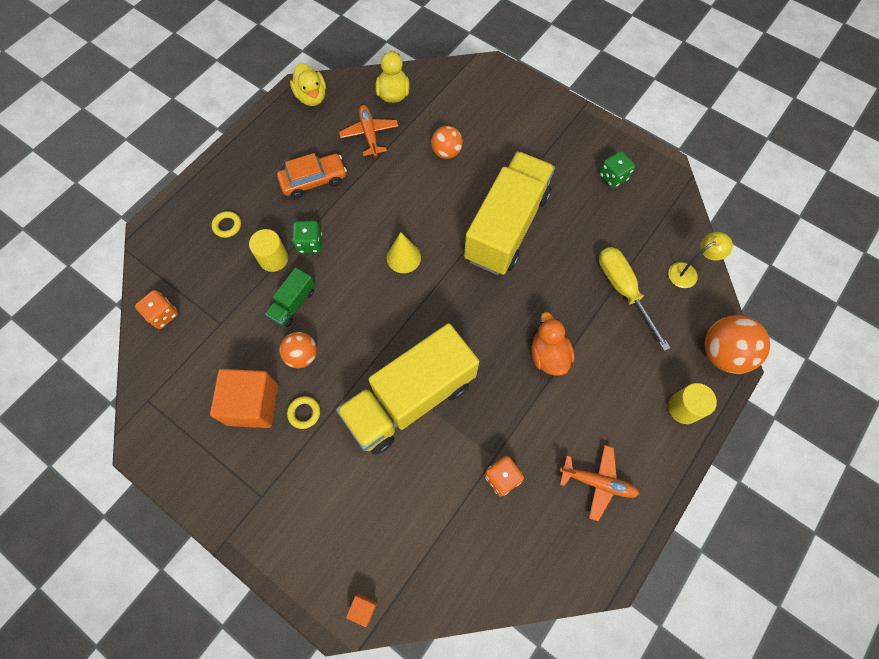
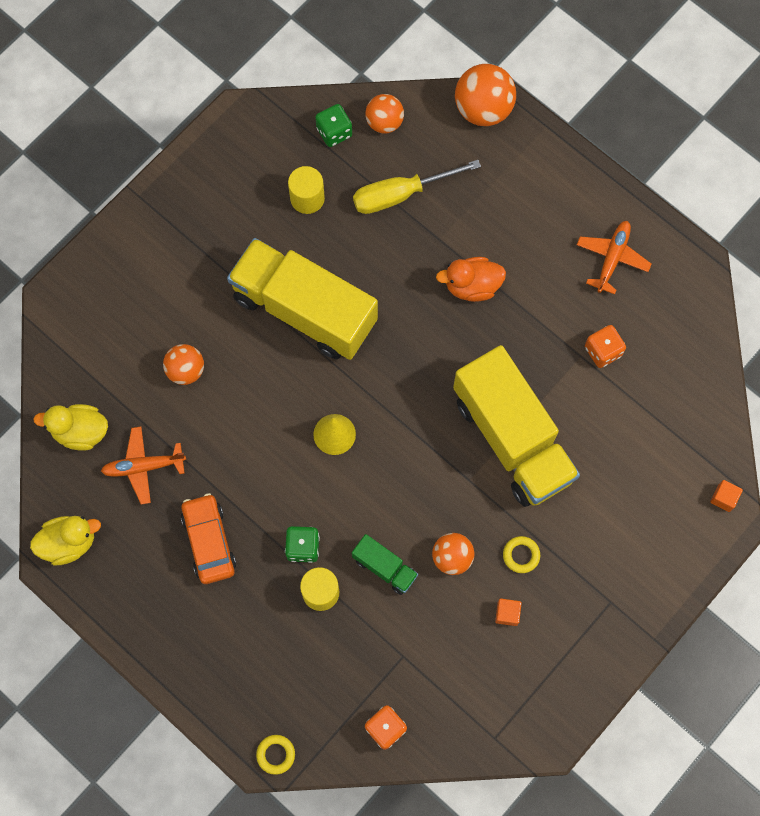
camera: 85 degrees left, 5 degrees up
orange cube [210,369,278,428] -> orange cube [495,598,522,626], size x0.42
yellow ring [211,211,241,238] -> yellow ring moved to [256,735,295,775]
green dice [599,151,635,188] -> green dice moved to [315,104,352,147]
yellow lamp [668,232,733,288] -> orange ball [365,94,404,133]
yellow cylinder [668,383,717,424] -> yellow cylinder moved to [288,166,325,214]

